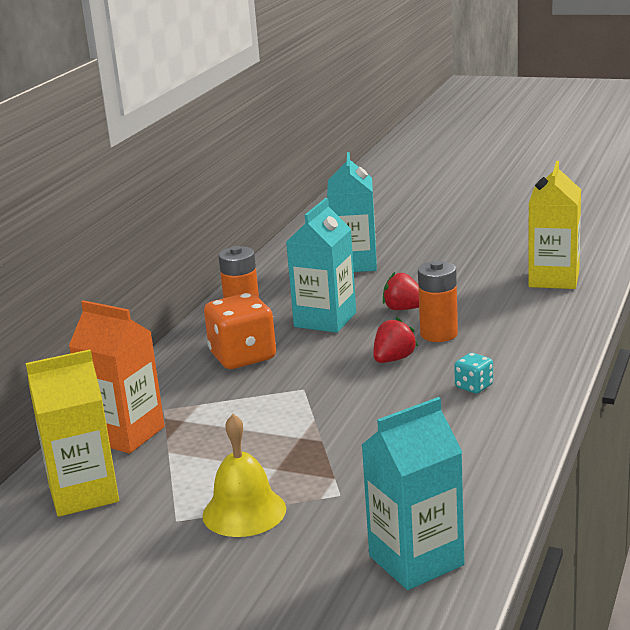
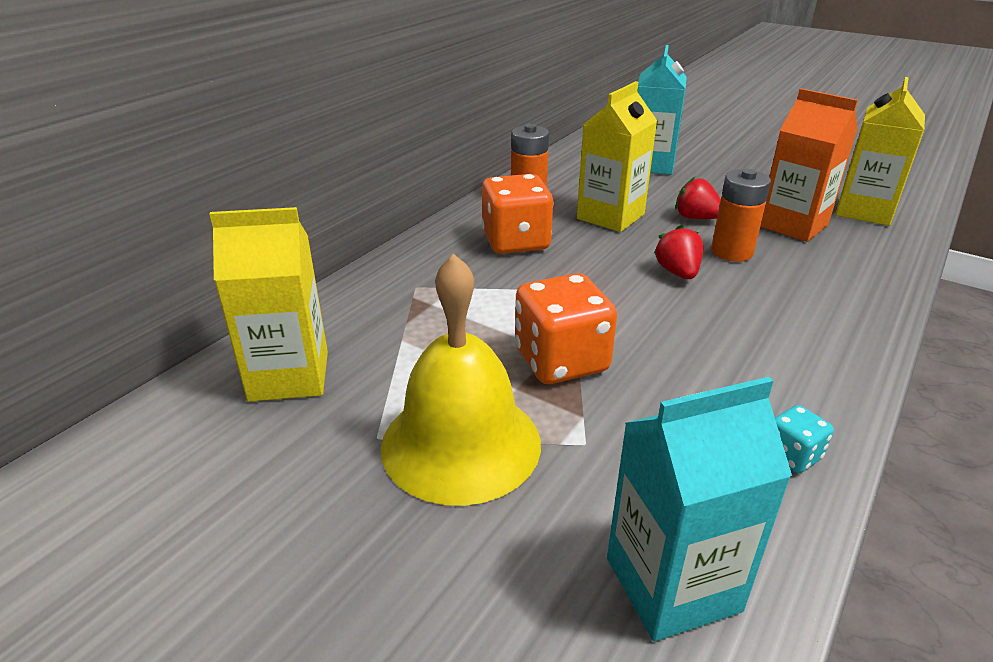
camera: 10 degrees right, 10 degrees up
orange carton [69,300,165,453] -> orange carton moved to [760,88,858,242]
yellow bell [202,414,286,537] -> yellow bell [381,254,541,506], size x1.50
turquoise carton [286,198,356,333] -> yellow carton [577,81,657,232]
red strawberry [373,317,418,363] -> red strawberry turned 60 degrees counterclockwise [654,225,703,279]
turquoise dice [454,353,493,393] -> turquoise dice moved to [775,405,834,473]
none -> orange dice [515,273,617,384]

